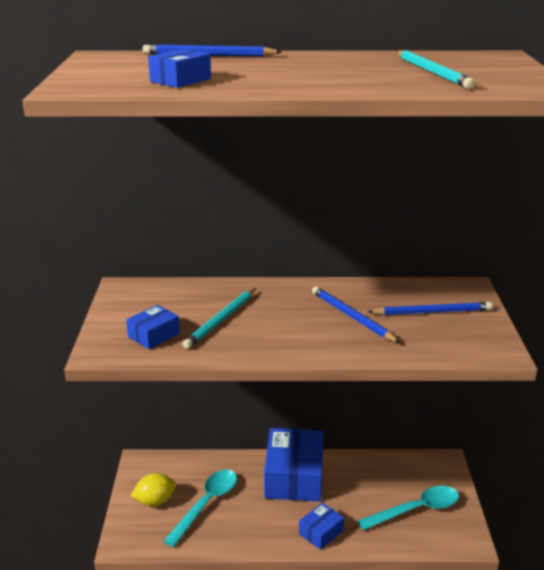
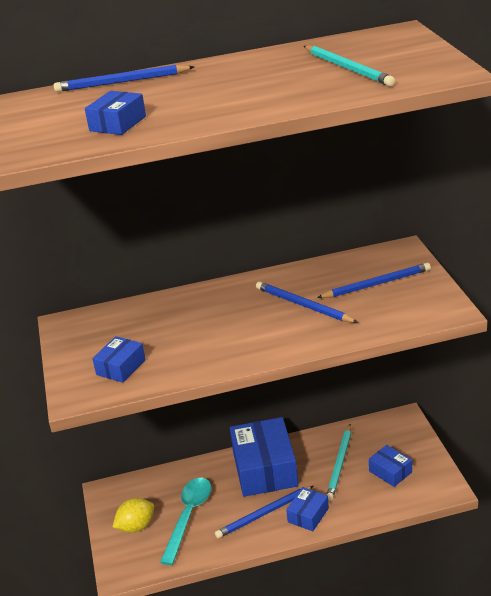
camera: 10 degrees left, 5 degrees up
turquoise pencil [182,288,256,349] -> turquoise pencil moved to [327,424,351,501]
turquoise spoon [358,486,459,530] -> blue box [369,445,412,487]
none -> blue pencil [215,486,313,539]

